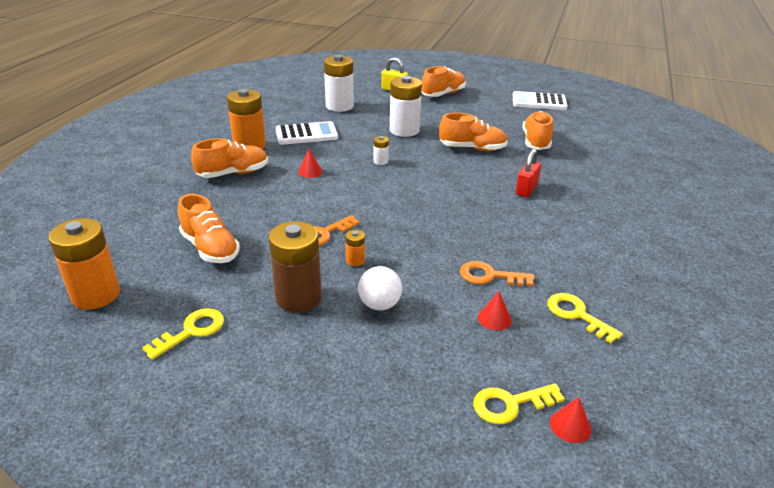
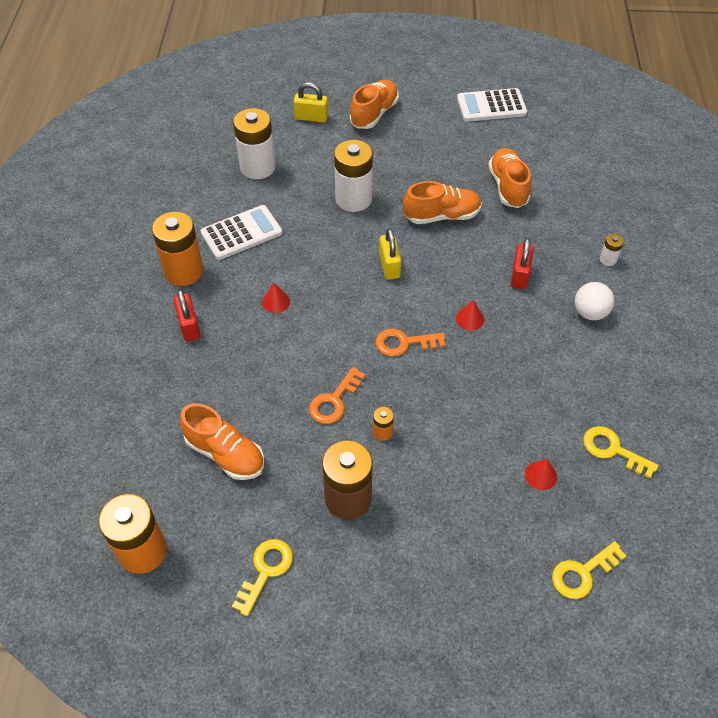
camera: 15 degrees left, 20 degrees up
orange shoe [191,138,268,178] -> red padlock [173,289,200,342]
white ball [358,266,402,310] -> white ball moved to [575,282,614,320]
white battery [374,136,389,165] -> white battery moved to [600,234,624,266]
orange key [460,261,535,286] -> orange key moved to [376,329,445,357]
red cone [550,397,591,443] -> red cone moved to [456,300,484,331]
none -> yellow padlock [379,228,401,280]

